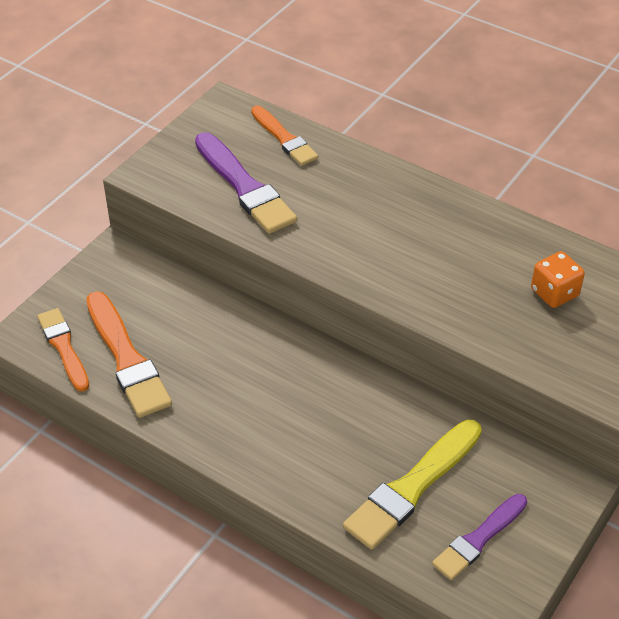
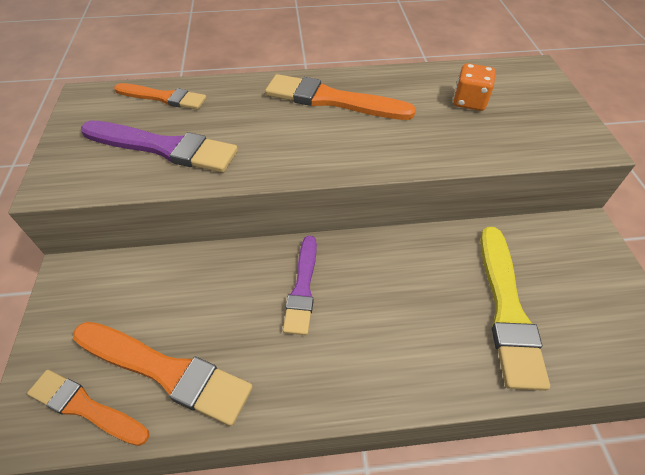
camera: 40 degrees left, 5 degrees up
purple brush [432,494,527,580] -> purple brush moved to [283,236,317,335]
none -> orange brush [265,74,416,120]

